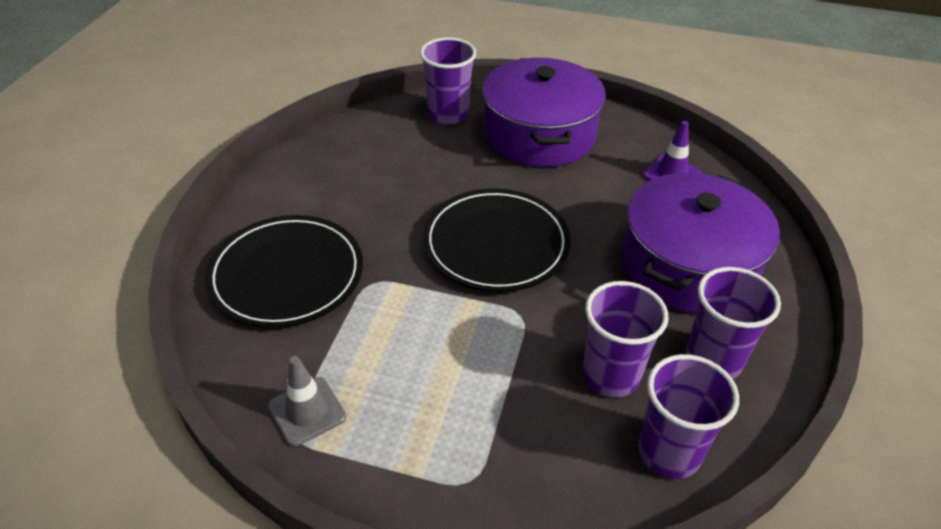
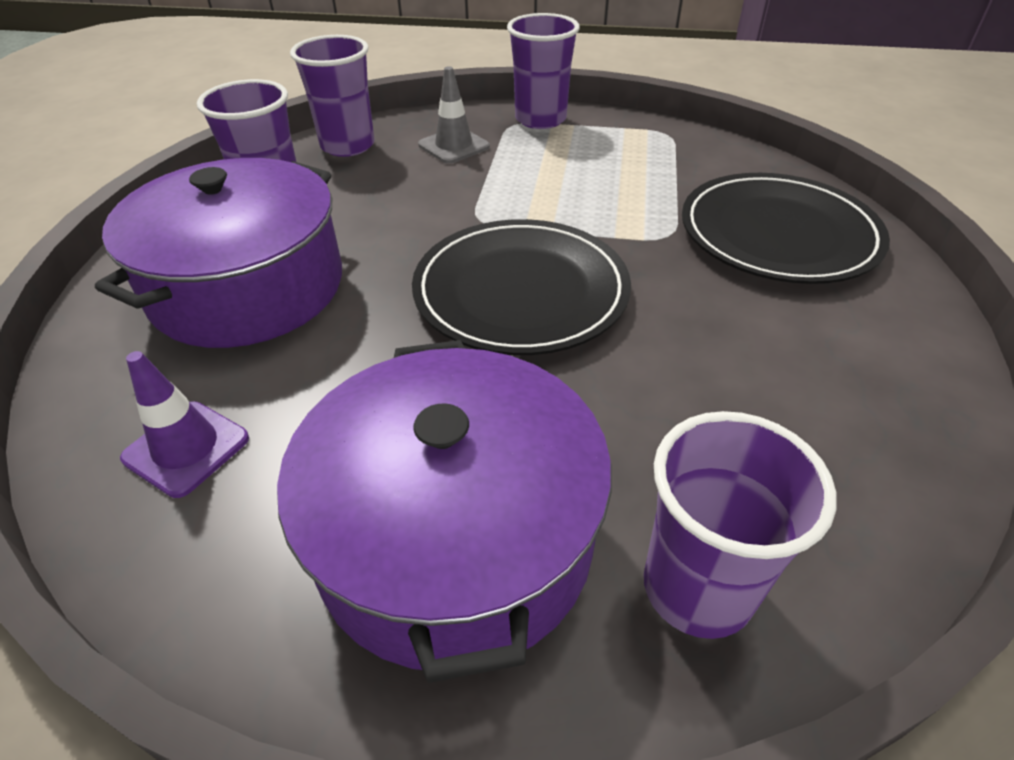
camera: 175 degrees right, 0 degrees up
grey traffic cone [268,356,346,446] -> grey traffic cone moved to [418,66,490,164]
purple cup [582,281,668,398] -> purple cup moved to [507,13,580,129]

